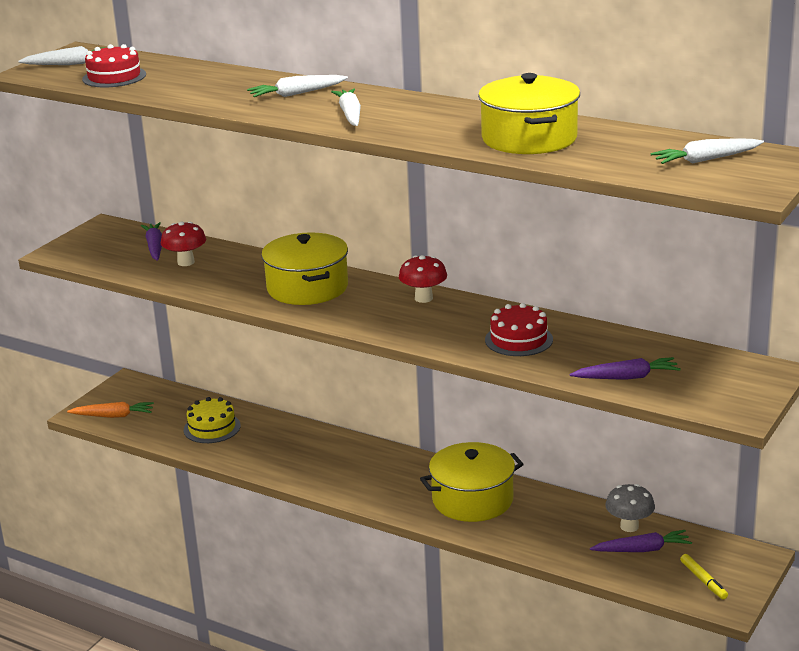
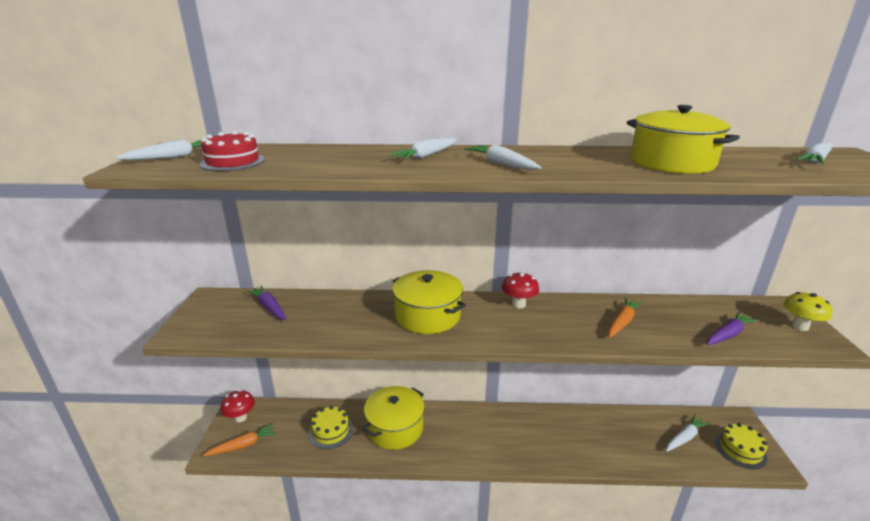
camera: 30 degrees left, 0 degrees up
red mushroom [161,222,206,266] -> red mushroom moved to [220,390,255,422]
yellow pot [420,442,524,522] -> yellow pot moved to [363,386,425,450]
red cake [485,303,553,356] -> orange carrot [608,298,643,338]
purple carrot [590,530,692,552] -> white carrot [666,415,710,452]
grey mushroom [605,484,655,532] -> none
yellow marker [680,554,728,599] -> yellow cake [715,423,768,469]
none -> yellow mushroom [784,292,833,331]

